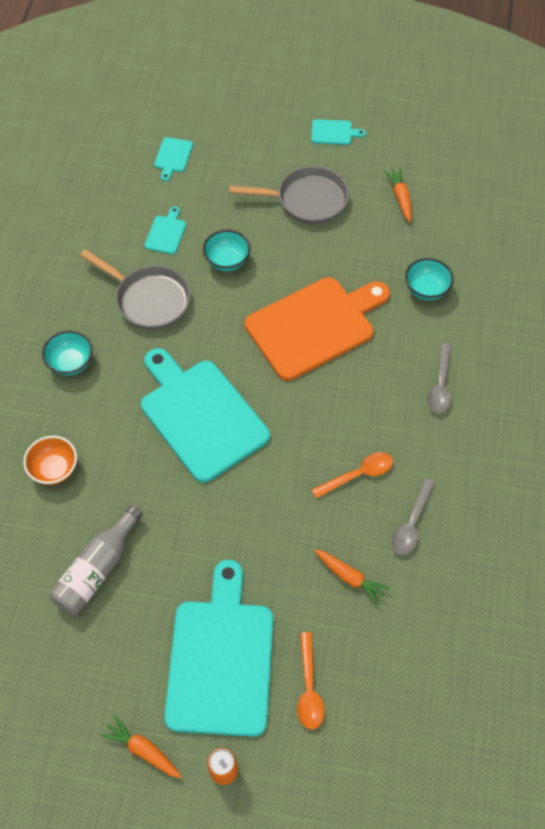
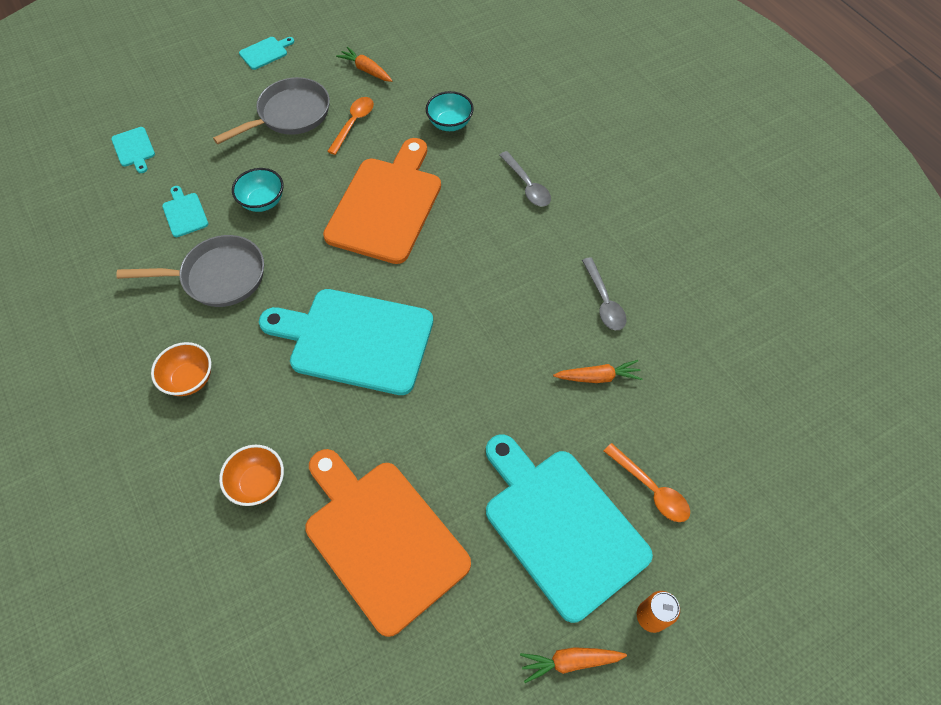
camera: 40 degrees left, 0 degrees up
turquoise bowl [42,331,93,376] -> orange bowl [151,342,211,396]
grey bottle [49,505,143,615] -> orange cutting board [305,449,471,637]
orange spoon [311,452,393,499] -> orange spoon moved to [327,97,374,155]

